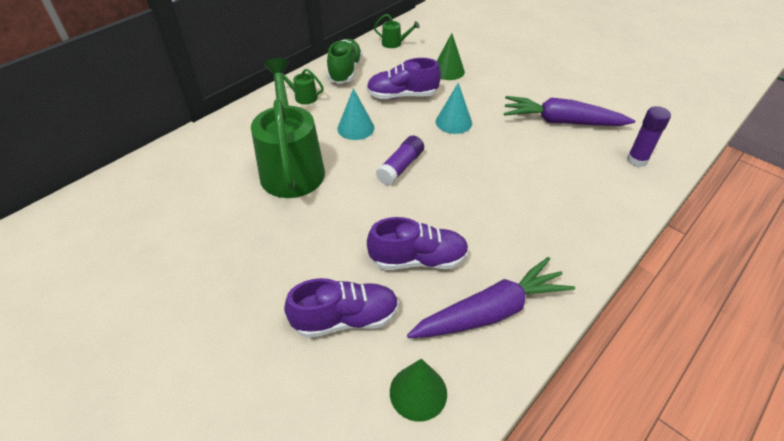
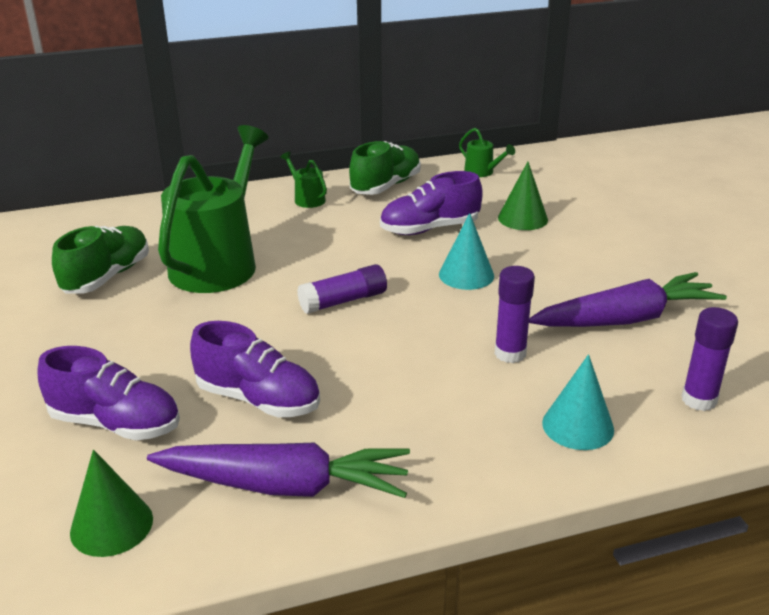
camera: 30 degrees right, 15 degrees down
turquoise cone [337,88,374,140] -> turquoise cone moved to [542,354,614,450]
purple shoe [366,58,441,99] -> purple shoe turned 45 degrees counterclockwise [380,171,483,235]
purple carrot [504,96,635,126] -> purple carrot turned 120 degrees clockwise [529,272,727,327]
none -> green shoe [52,226,149,294]
none -> purple glue stick [495,266,535,363]

